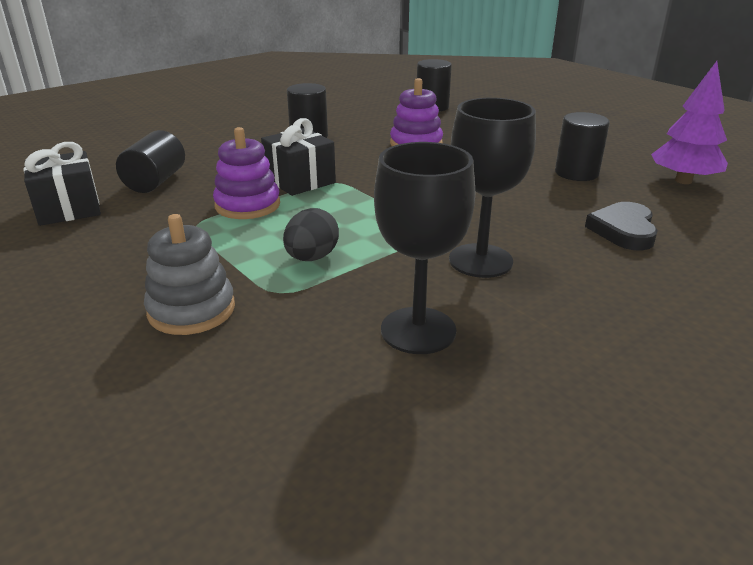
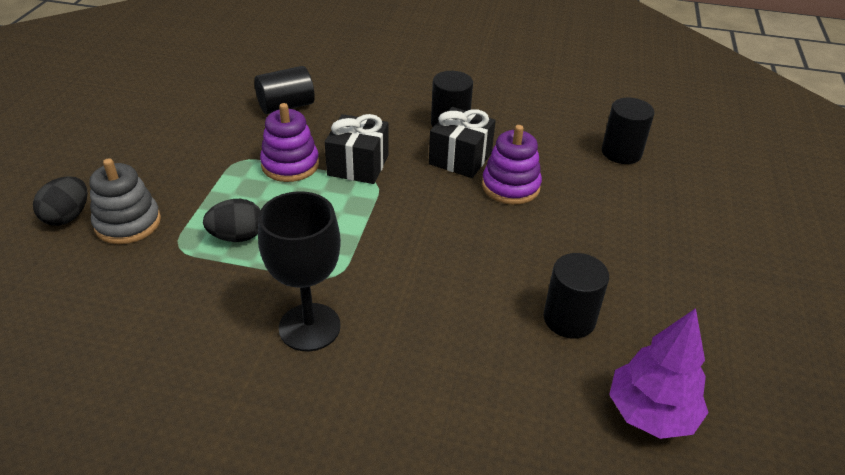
camera: 50 degrees right, 10 degrees up
black gift [24,142,101,226] -> black gift moved to [429,107,496,178]
black goblet [374,142,475,354] -> none
black heart [585,202,658,250] -> none
none -> black egg [33,176,88,226]

